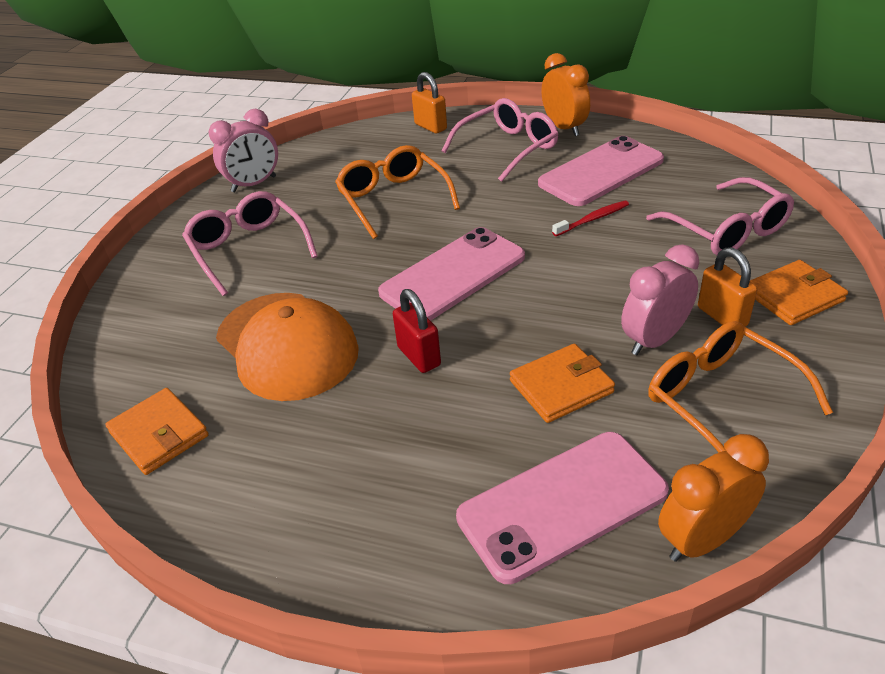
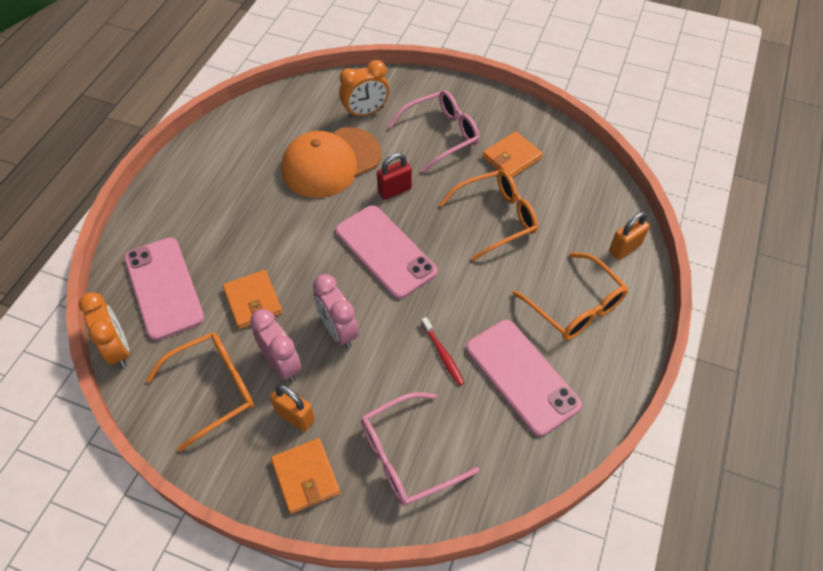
camera: 90 degrees right, 15 degrees up
orange wallet [105,388,209,475] -> orange wallet moved to [482,131,543,178]
pink clock [209,109,278,192] -> pink clock moved to [313,274,359,348]
red padlock [393,289,441,373] -> red padlock moved to [377,153,412,200]
pink glasses [442,98,558,182] -> orange glasses [512,252,628,340]
orange clock [541,53,590,136] -> orange clock moved to [339,60,389,118]
orange padlock [698,247,757,327] -> orange padlock turned 60 degrees clockwise [270,384,315,432]

